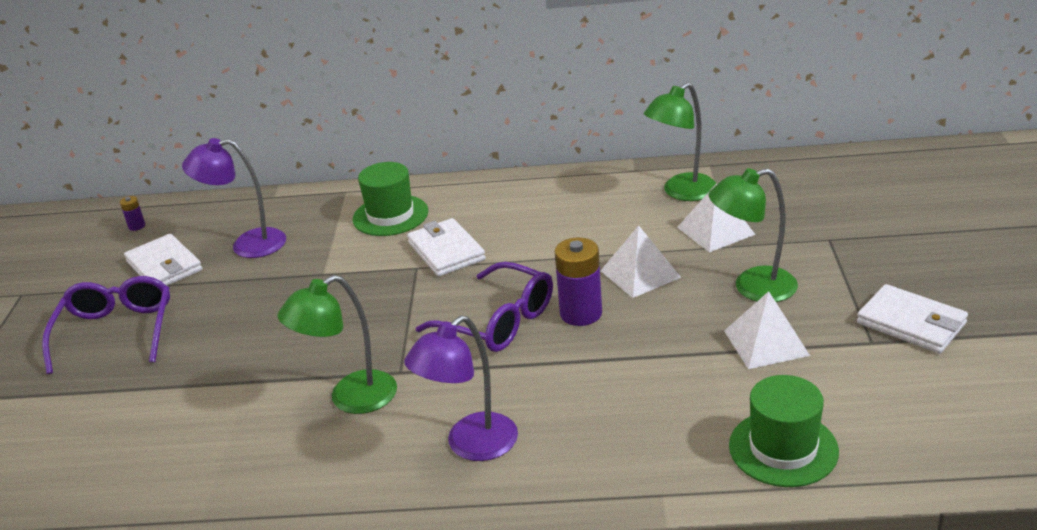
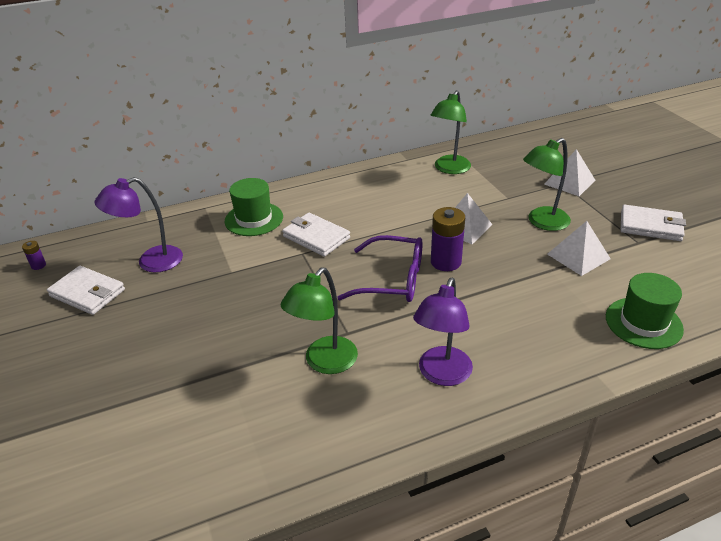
camera: 25 degrees left, 5 degrees up
purple glasses [42,276,170,374] -> none
white pyramid [677,183,756,252] -> white pyramid moved to [544,149,595,196]

